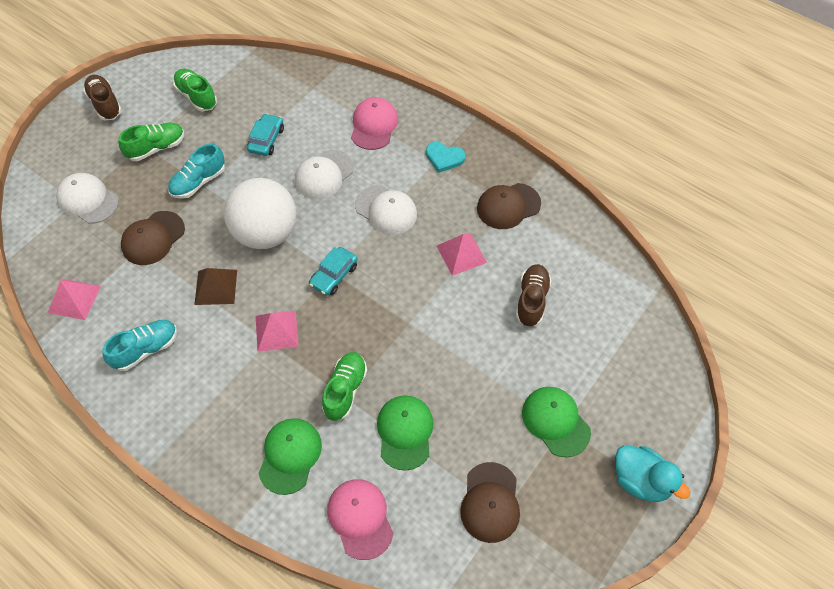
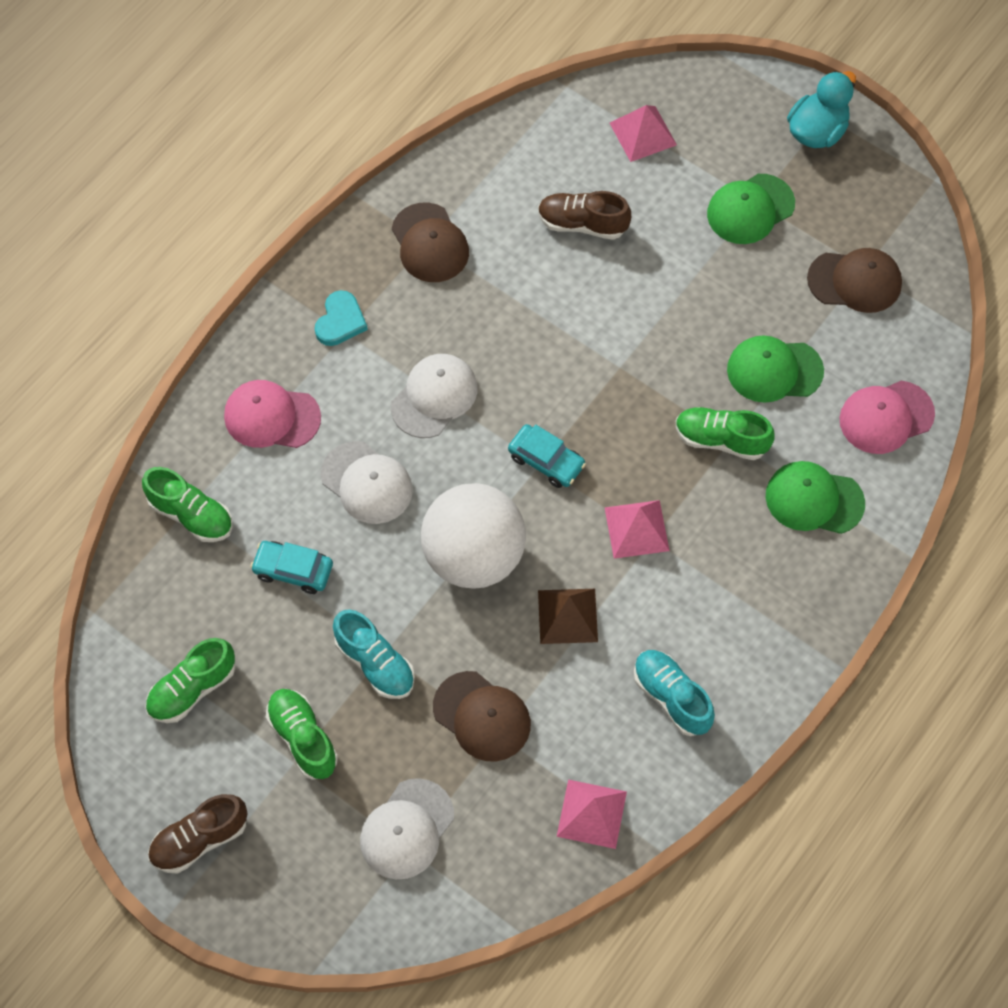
camera: 90 degrees left, 5 degrees up
pink pyramid [437,233,487,276] -> pink pyramid moved to [610,105,677,162]
none -> green shoe [142,467,232,542]

